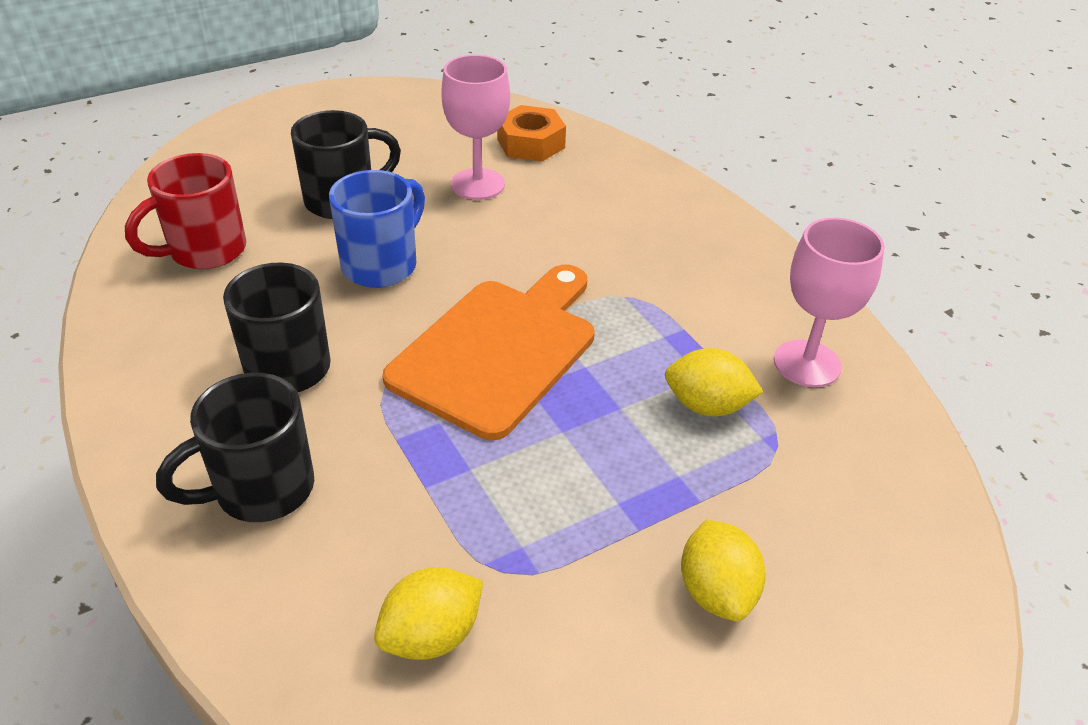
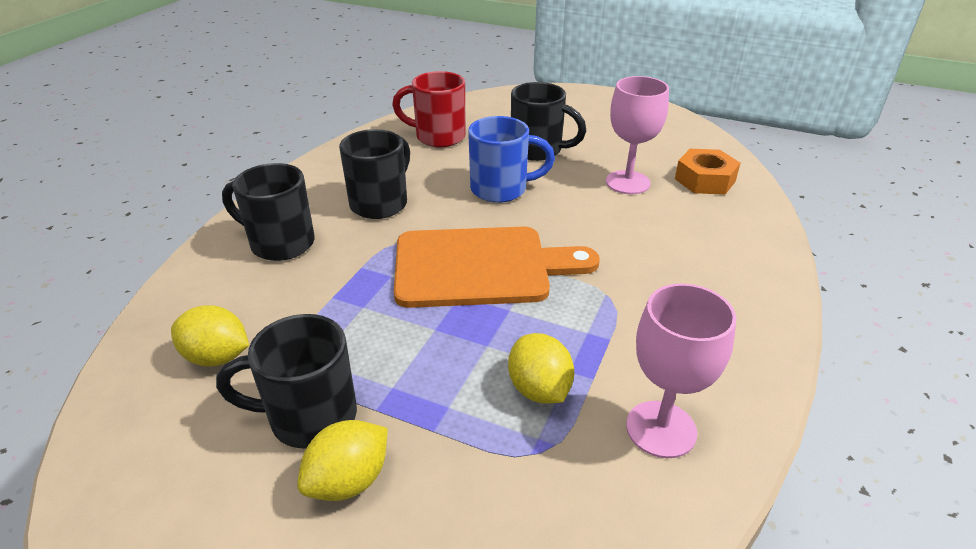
camera: 55 degrees right, 5 degrees down
none -> black mug [216,314,357,448]

